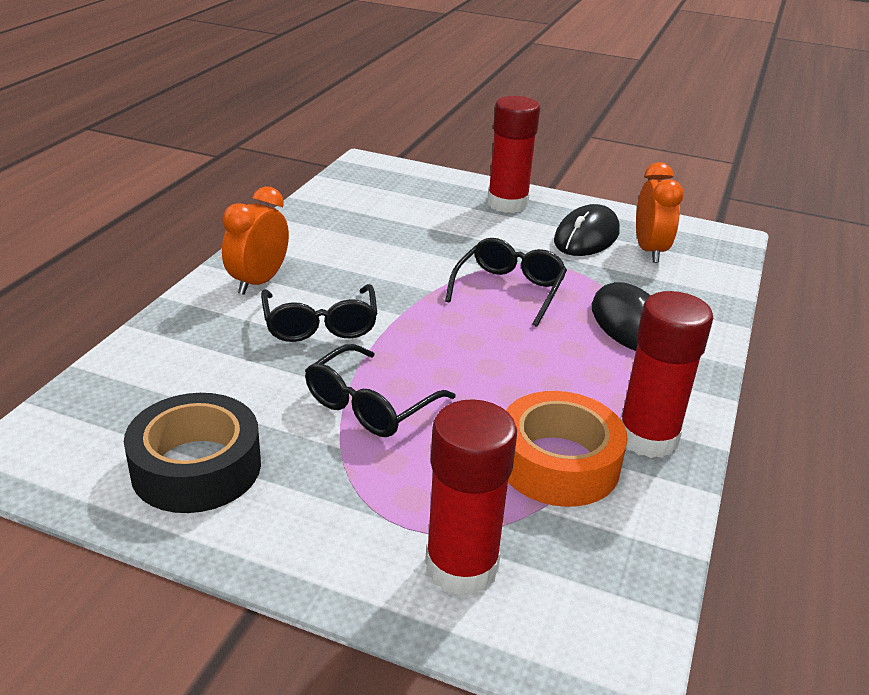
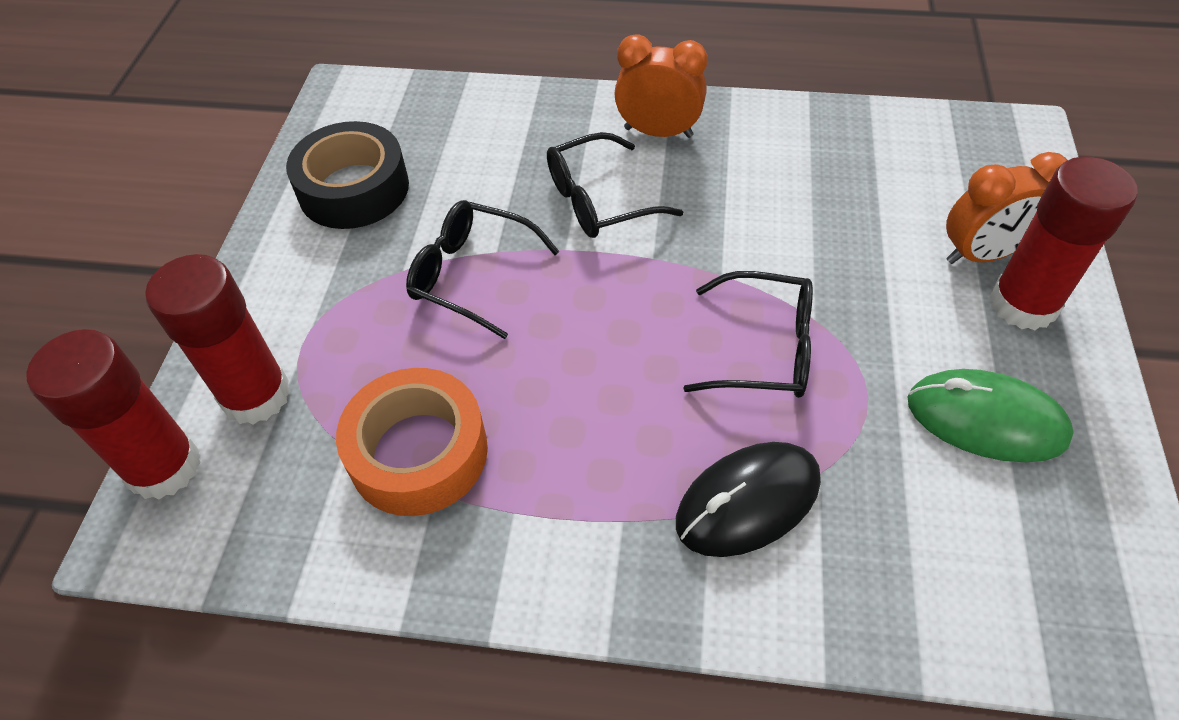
camera: 80 degrees right, 20 degrees up
black mouse [554,204,619,256] -> green mouse [908,369,1074,462]
red glue stick [620,291,713,458] -> red glue stick moved to [26,329,201,500]
orange clock [636,162,684,263] -> orange clock moved to [946,152,1067,264]

